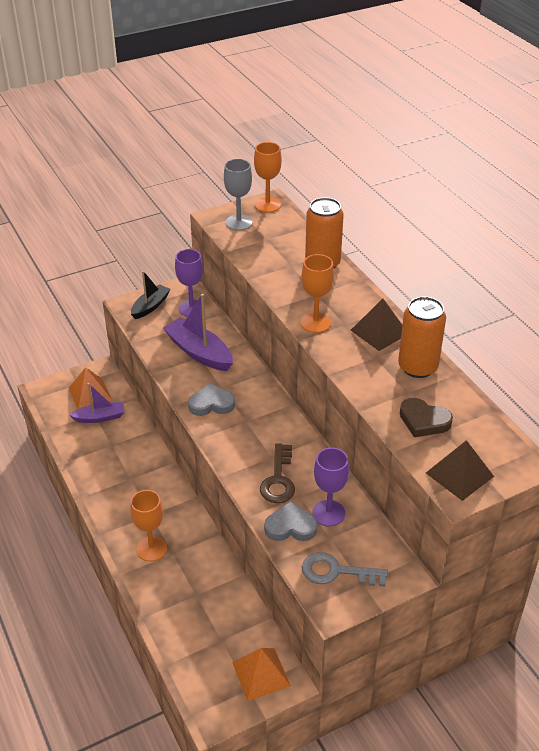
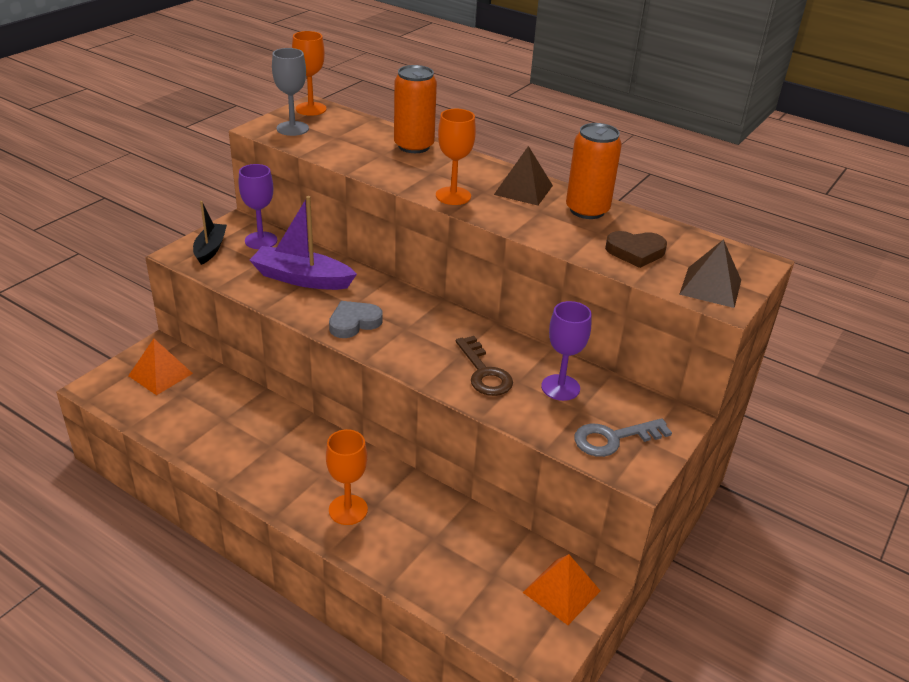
camera: 30 degrees left, 5 degrees down
purple boat [69,383,124,423] -> none
grey heart [264,501,317,541] -> none

